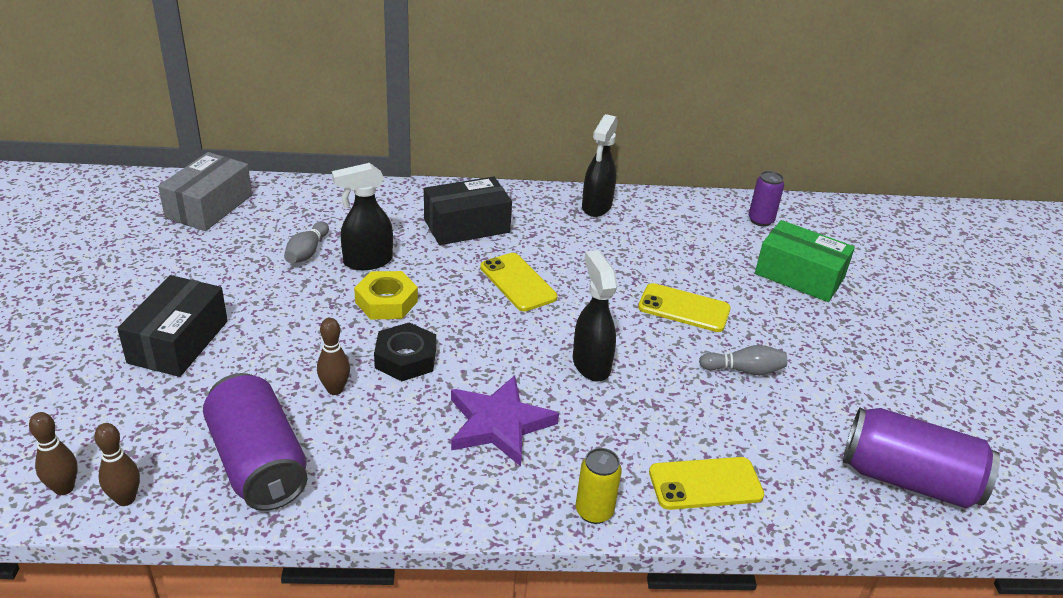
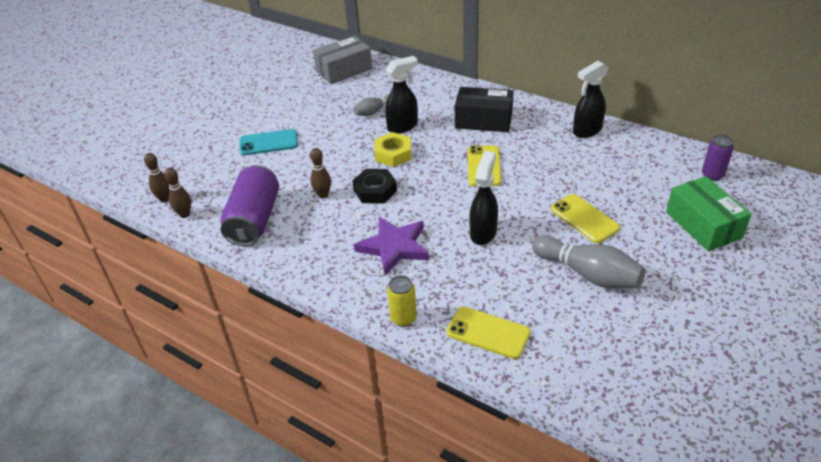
camera: 40 degrees right, 5 degrees up
black box [117,275,228,377] -> turquoise phone [239,129,298,155]
black spray bottle [332,163,393,270] -> black spray bottle turned 135 degrees clockwise [385,56,418,133]
grey bowling pin [699,345,787,375] -> grey bowling pin [532,235,645,288], size x1.75
purple can [843,408,1000,508] -> none

